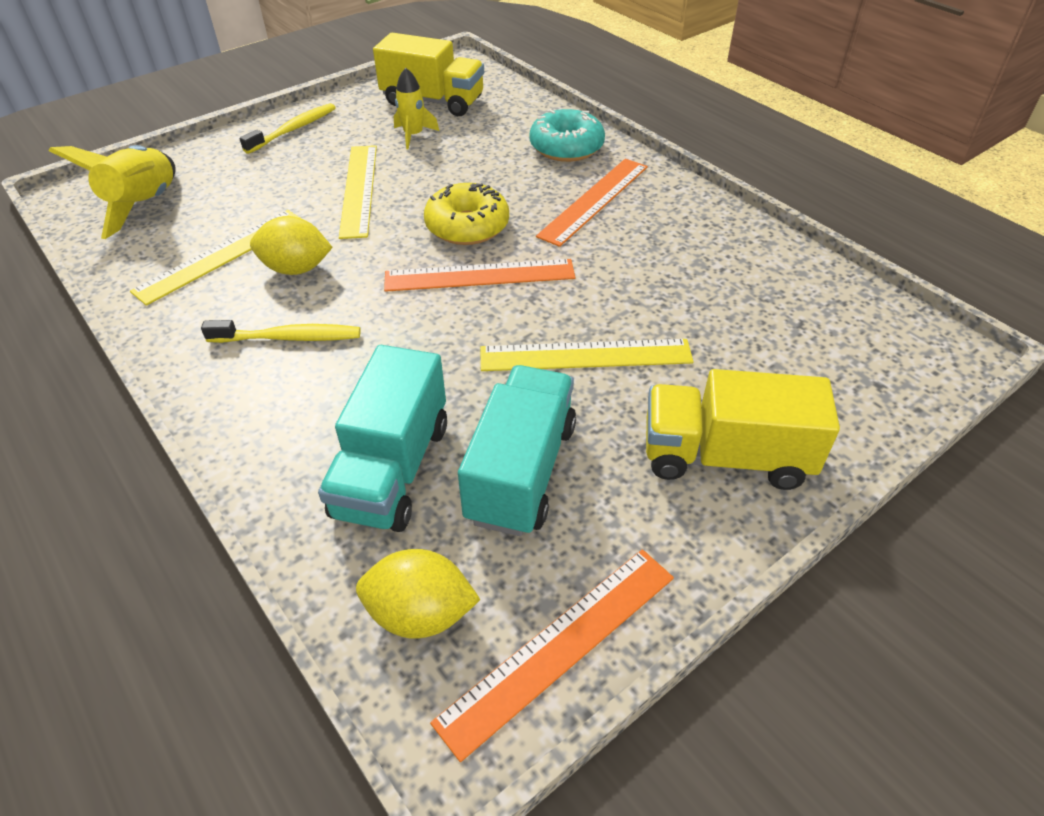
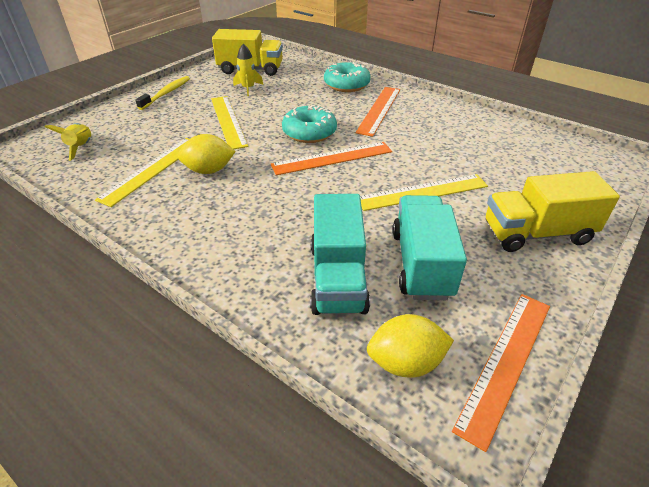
camera: 15 degrees left, 5 degrees down
yellow rocket [49,145,176,239] -> yellow rocket [44,123,91,161], size x0.60
yellow toothbrush [201,320,361,343] -> none
yellow donut [424,183,509,245] -> turquoise donut [282,105,337,143]

